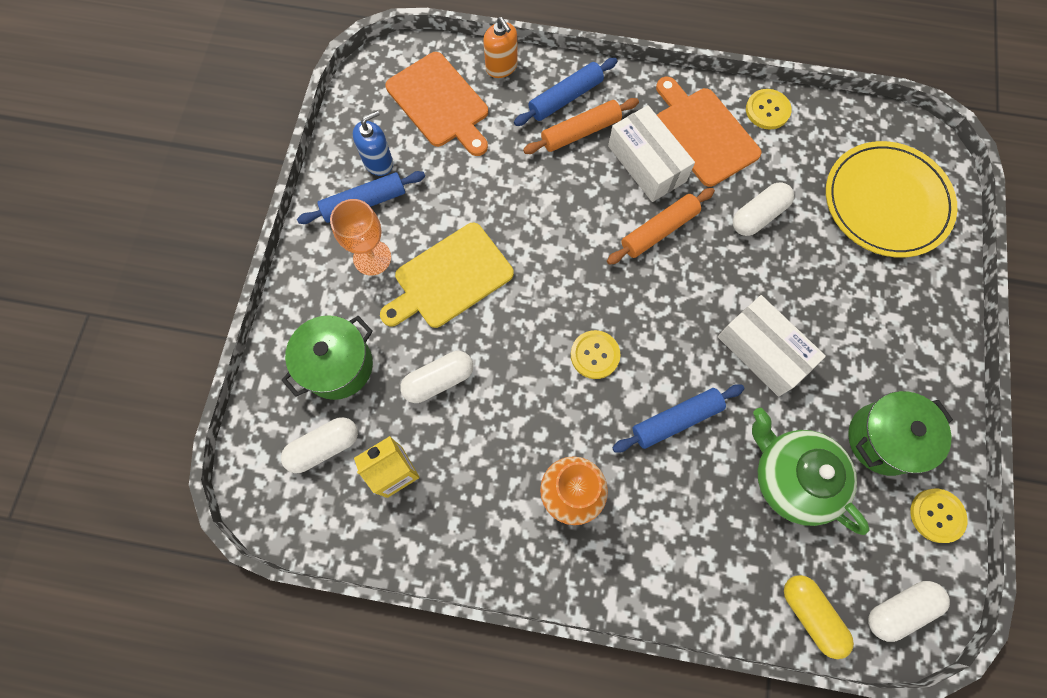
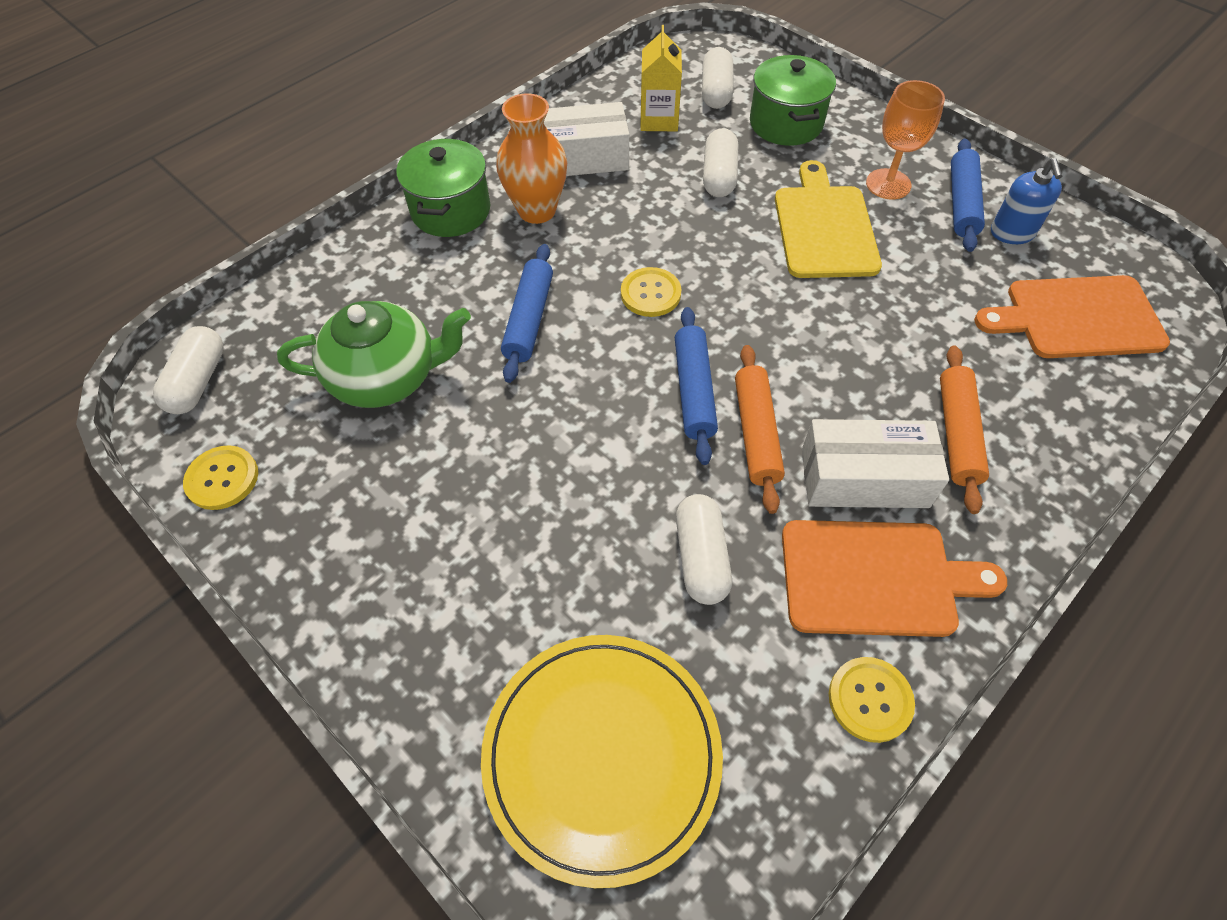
camera: 125 degrees right, 15 degrees down
orange soap dispenser [483,17,518,78] -> none
blue rolling pin [514,58,617,126] -> blue rolling pin moved to [675,307,718,465]
white box [718,295,826,397] -> white box moved to [544,102,629,176]
yellow capsule [784,575,854,659] -> none
green pot [848,391,953,476] -> green pot moved to [396,139,490,237]

